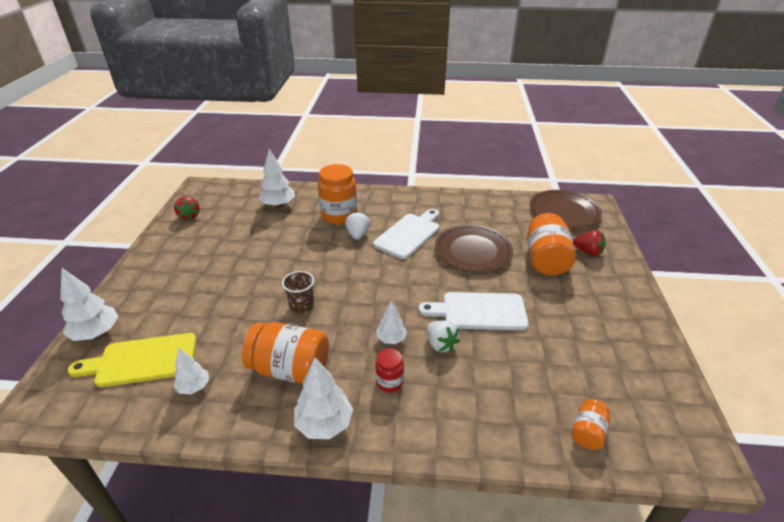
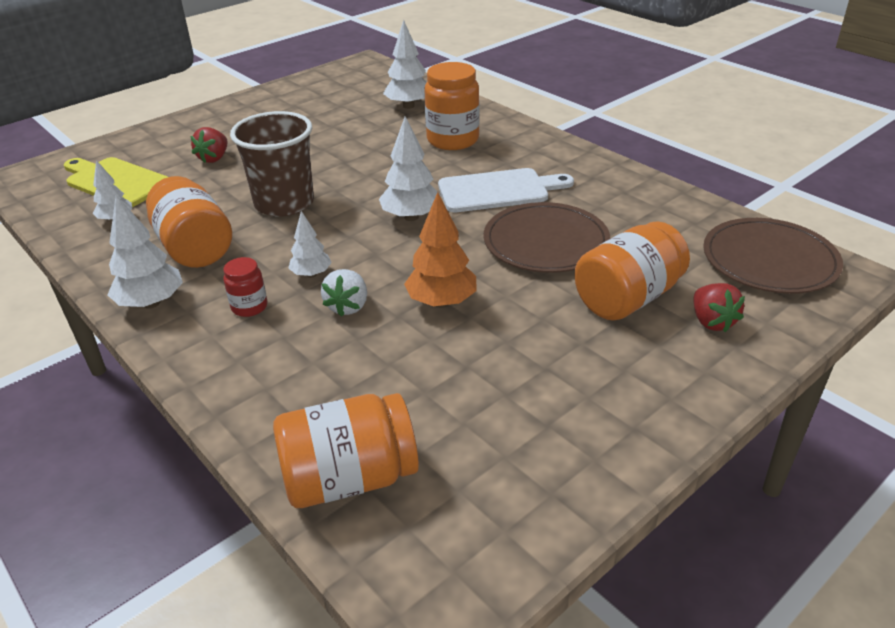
camera: 45 degrees right, 0 degrees up
white tree [60,268,118,341] -> white tree moved to [379,116,442,221]
red strawberry [174,196,200,220] -> red strawberry moved to [191,127,227,163]
brown cup [282,271,314,313] -> brown cup [230,111,314,217], size x1.90
white strawberry [345,211,370,240] -> none
white cutting board [419,292,529,330] -> orange tree [404,192,476,308]
orange jar [572,399,610,450] -> orange jar [273,393,419,508], size x1.94

